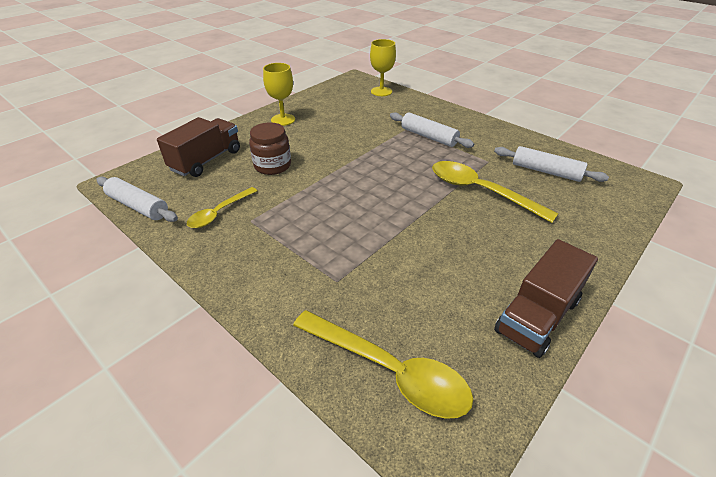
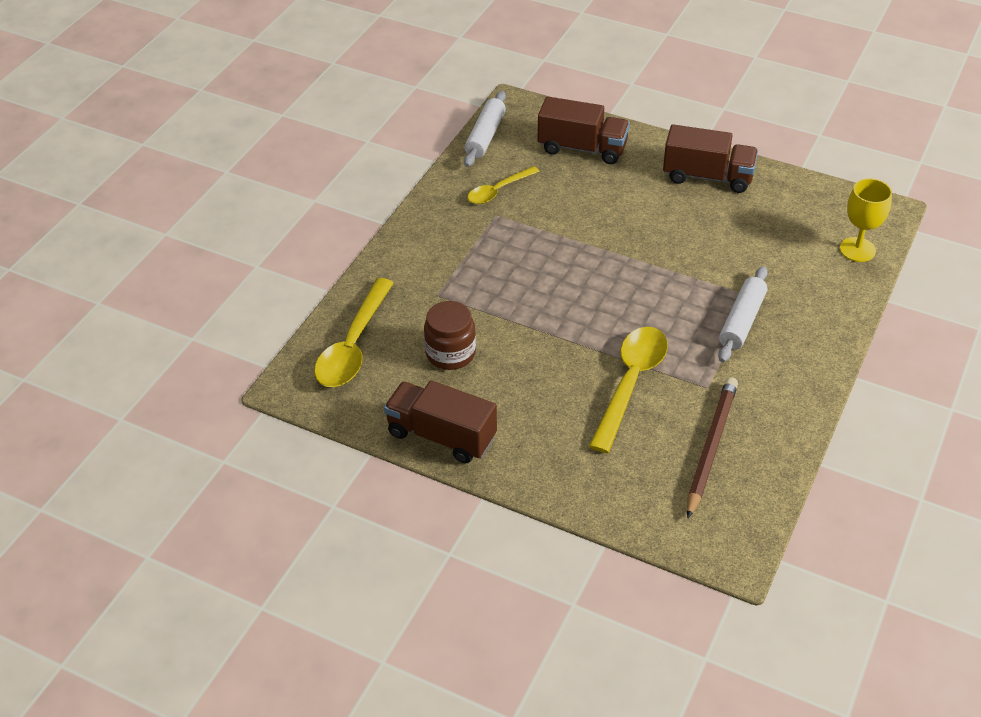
camera: 75 degrees right, 5 degrees up
yellow spoon [187,187,257,228] -> yellow spoon turned 60 degrees counterclockwise [468,166,540,204]
brown jar [249,122,291,175] -> brown jar moved to [424,301,476,370]
yellow goblet [263,63,295,126] -> brown truck [663,124,758,193]
white rolling pin [494,146,609,182] -> brown pencil [687,377,738,519]

